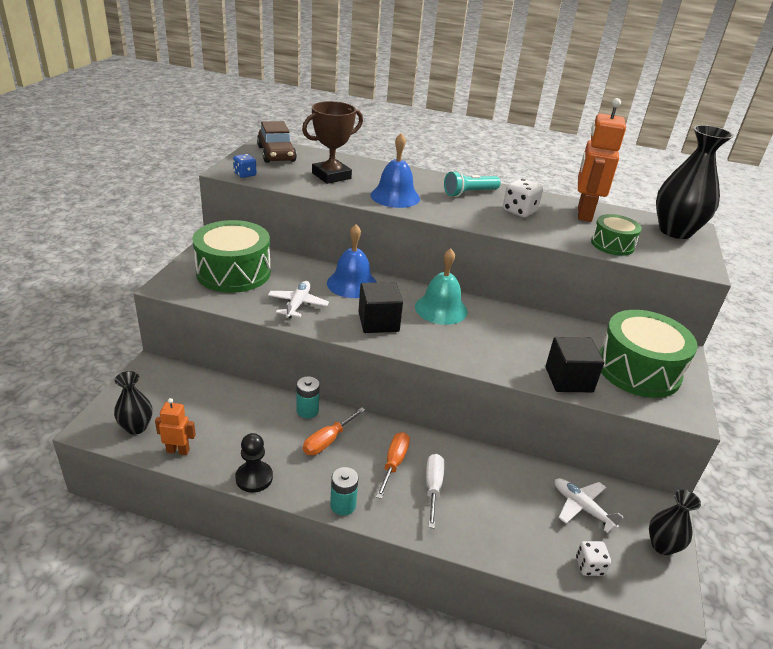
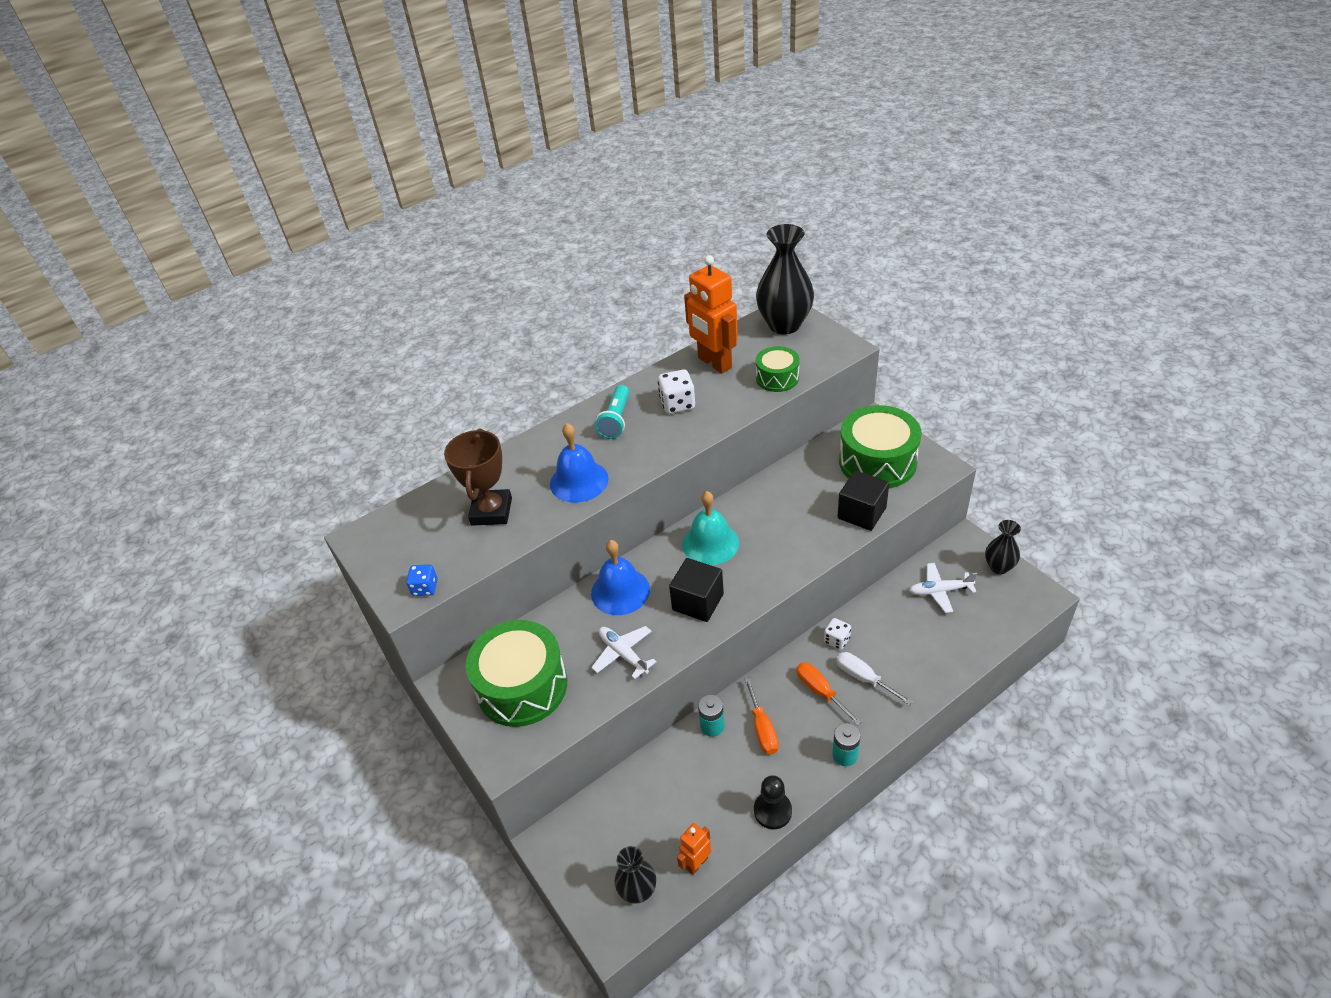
camera: 45 degrees left, 10 degrees up
brown car [257,121,297,163] -> none
white dice [576,541,611,576] -> white dice moved to [824,618,851,650]

